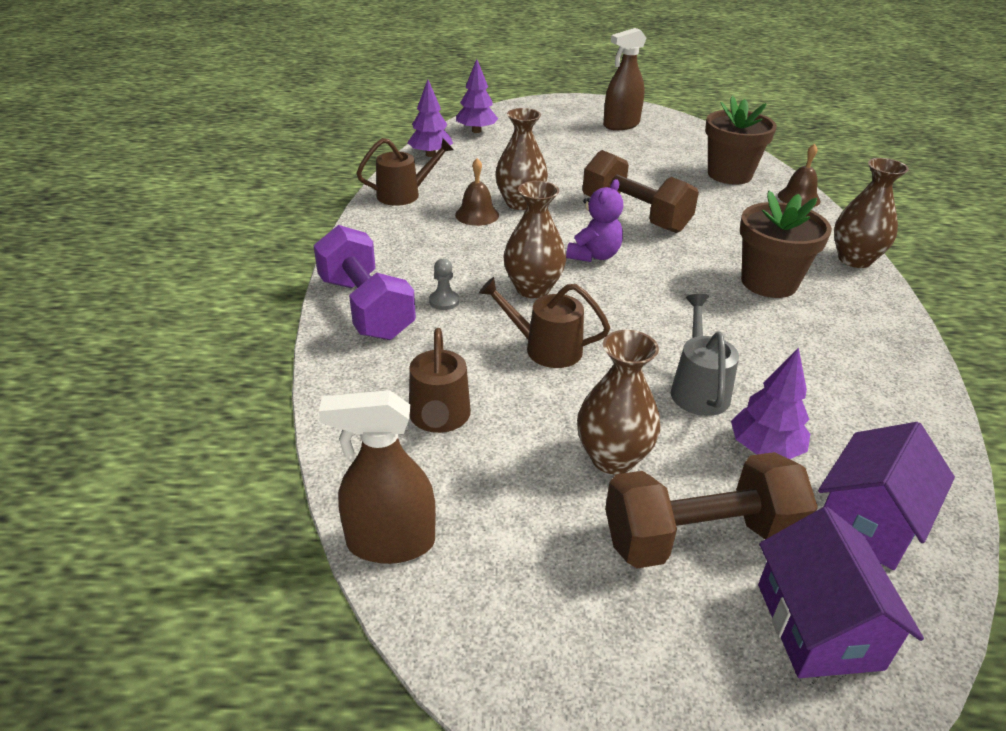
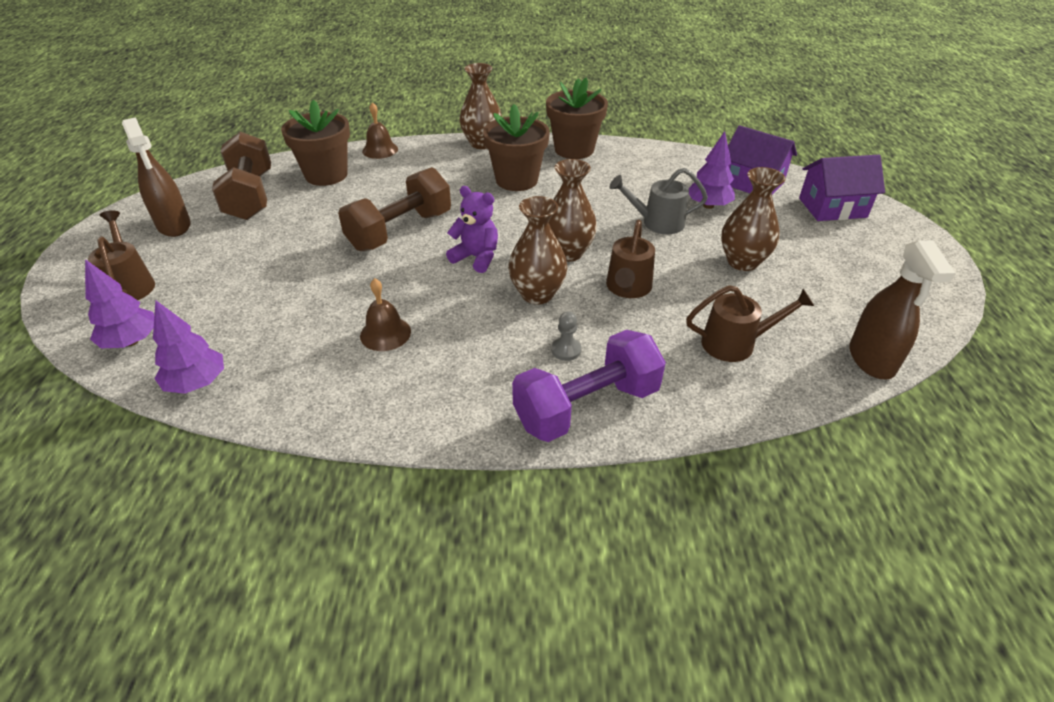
camera: 90 degrees left, 5 degrees up
brown watering can [356,138,454,206] -> brown watering can moved to [88,210,155,300]
brown vase [495,108,548,210] -> brown vase moved to [548,159,597,262]
brown dumbbell [605,452,818,568] -> brown dumbbell moved to [212,132,271,220]
none -> brown flower pot [546,78,608,159]

